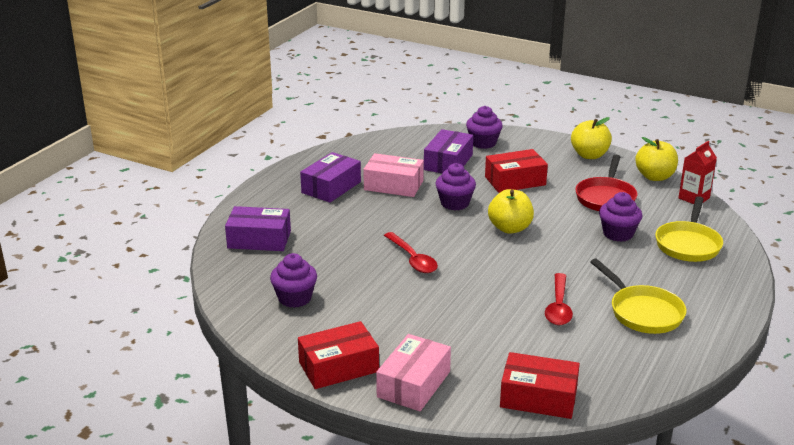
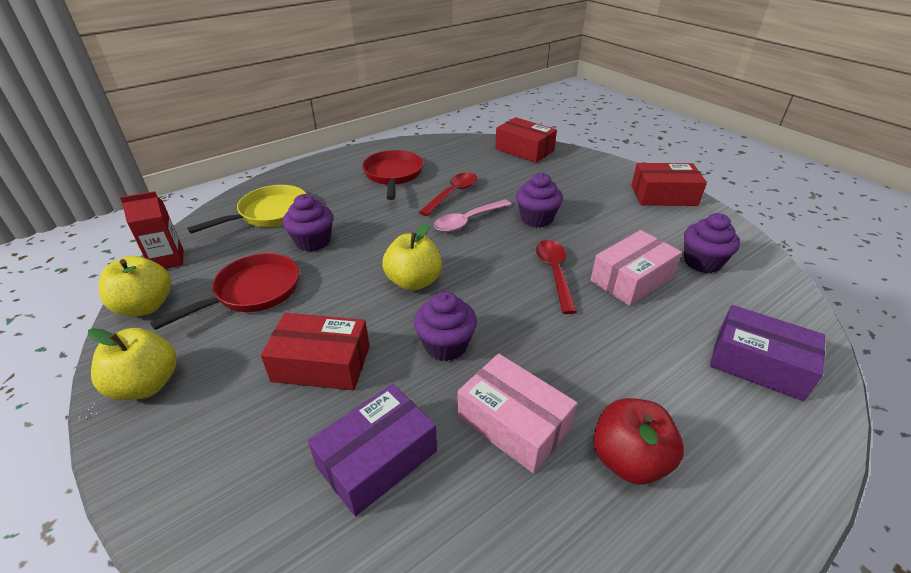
camera: 155 degrees left, 10 degrees up
purple box [300,152,361,203] -> red apple [593,398,684,485]
pink box [376,334,451,411] -> pink box moved to [590,230,682,306]
purple cupcake [466,106,503,149] -> purple cupcake moved to [516,173,563,228]
yellow pan [590,258,687,334] -> red pan [362,150,423,200]
none -> pink spoon [434,199,512,232]

